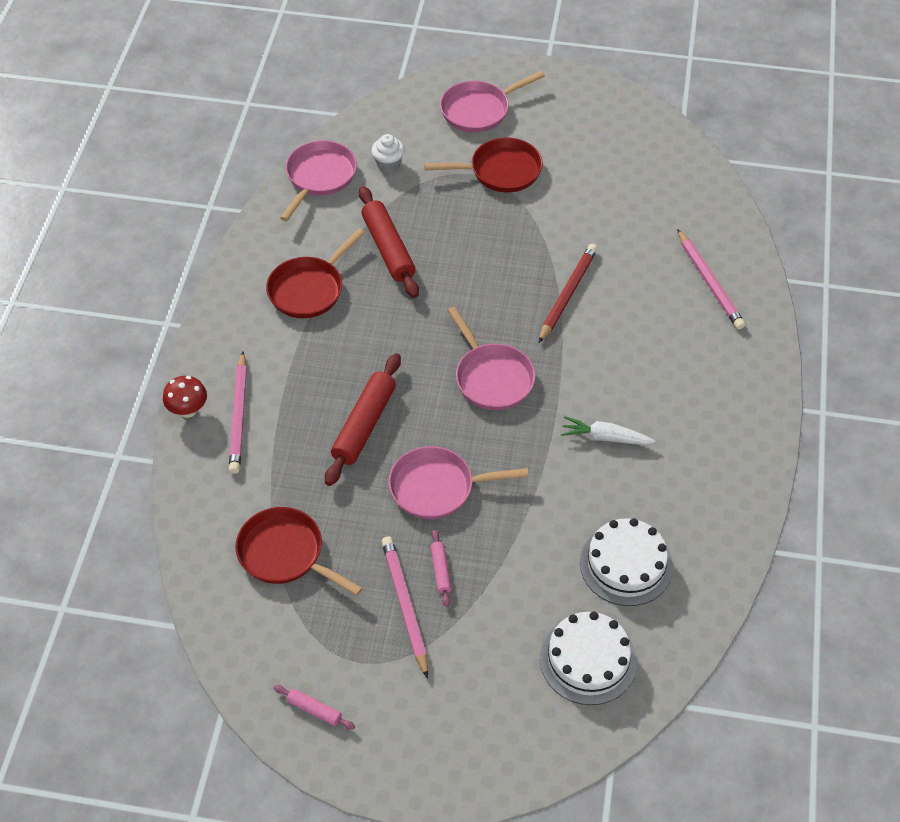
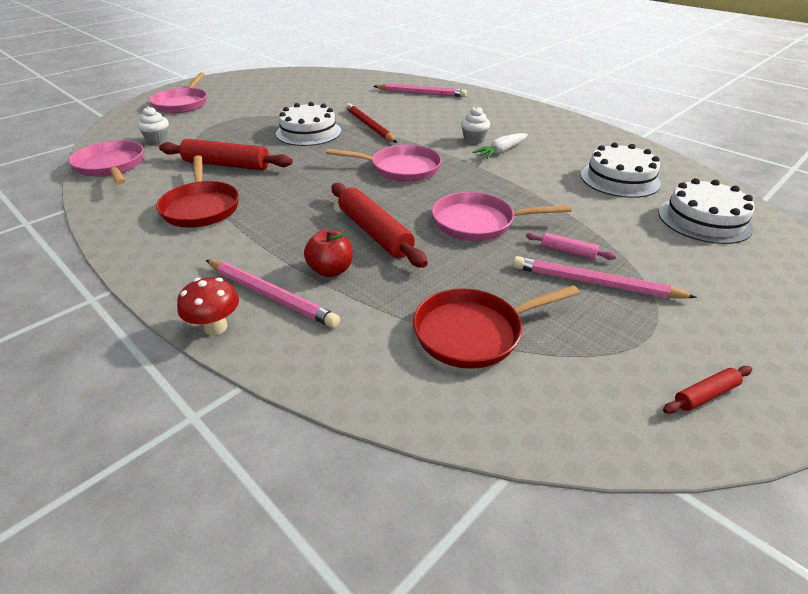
camera: 55 degrees left, 15 degrees down
pink rolling pin [274,685,355,730] -> red rolling pin [663,366,752,414]
pink pan [389,446,529,519] -> pink pan turned 60 degrees clockwise [432,192,571,241]
red pan [424,138,543,192] -> none
none -> white cake [276,102,341,146]
none -> red apple [304,230,353,277]
none -> white cupcake [461,106,490,144]

